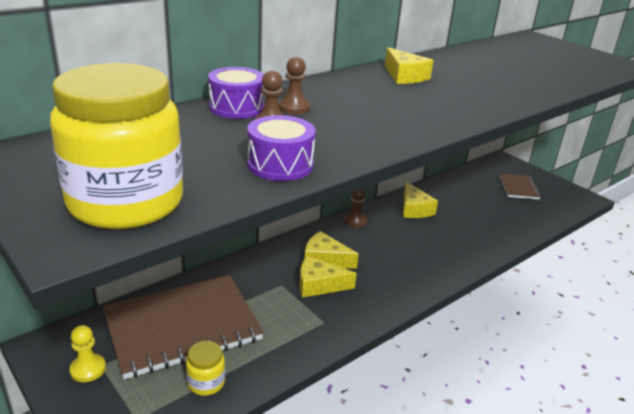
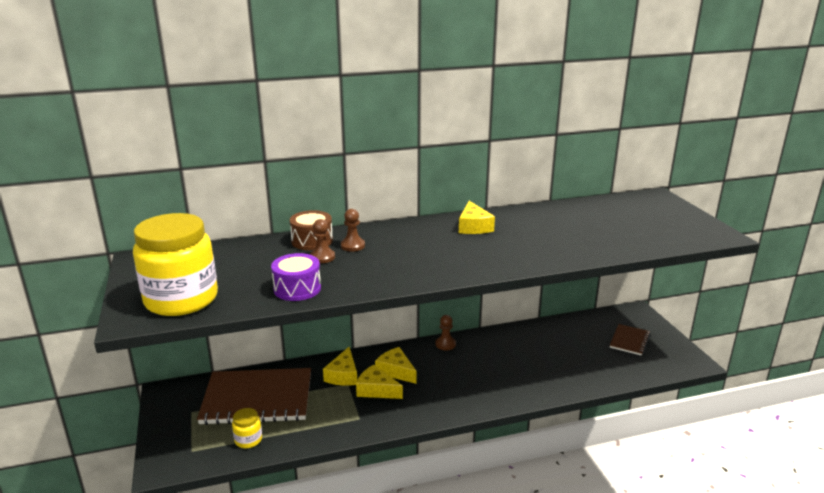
camera: 25 degrees right, 5 degrees down
yellow pawn [70,325,106,382] -> none
purple drum [208,67,265,119] -> brown drum [290,210,333,250]
yellow cheese [403,182,438,218] -> yellow cheese moved to [323,347,357,386]

